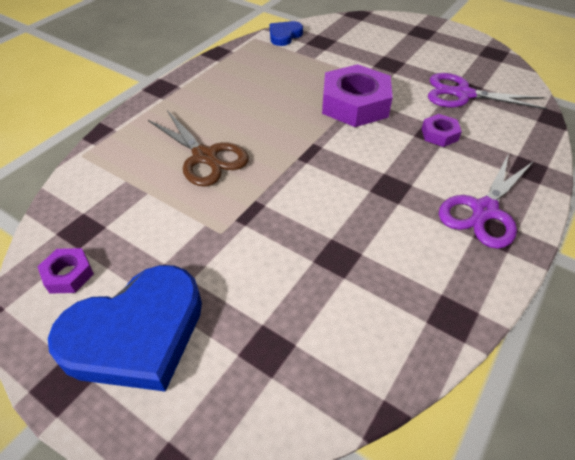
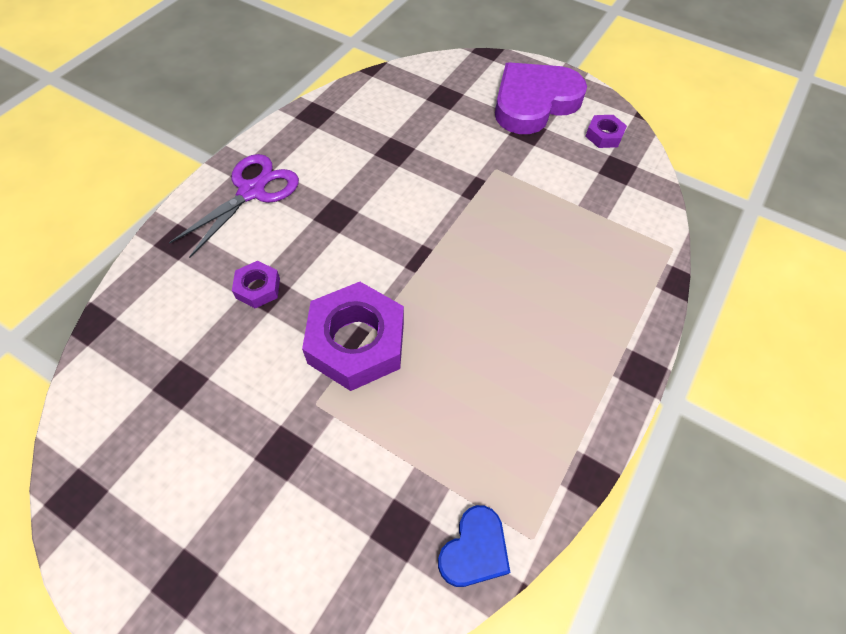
camera: 175 degrees right, 10 degrees up
blue heart [48,265,202,392] -> purple heart [495,62,587,134]
brown scissors [148,110,249,187] -> none
purple scissors [428,73,547,110] -> none

